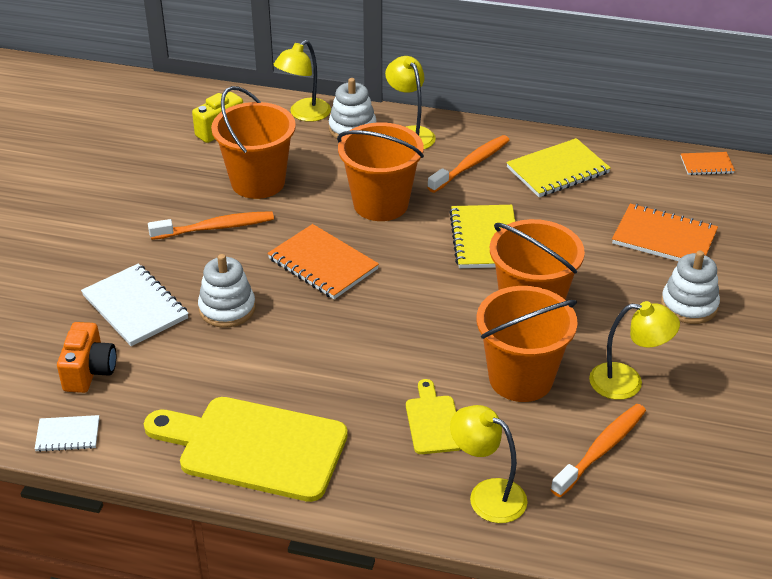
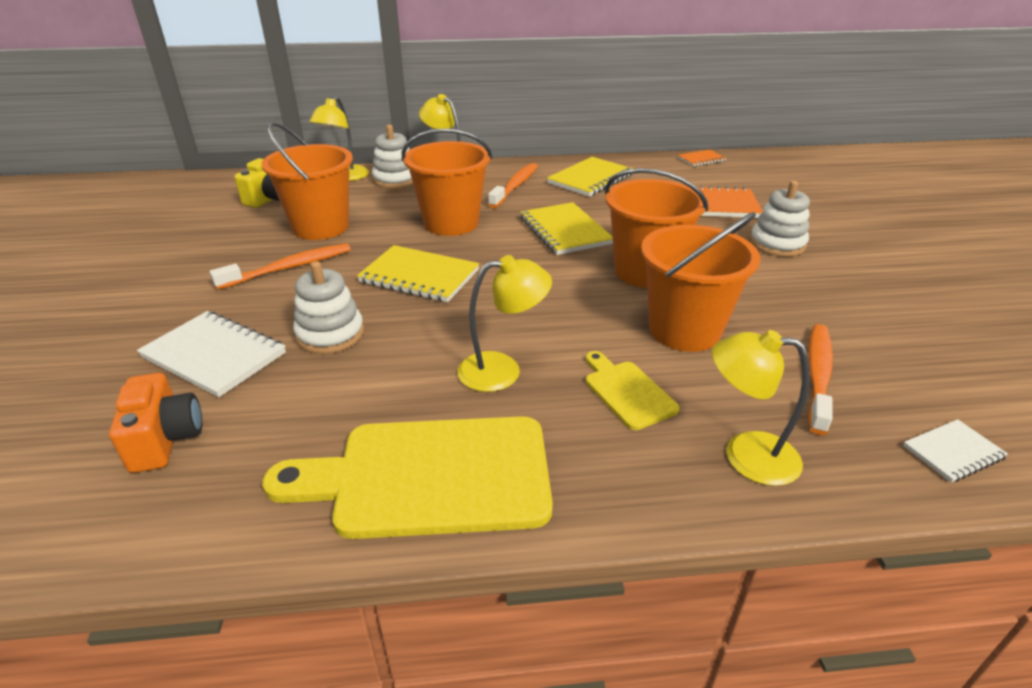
camera: 20 degrees left, 5 degrees down
white notebook [35,415,99,452] -> white notebook moved to [903,419,1008,482]
orange notebook [267,224,379,299] -> yellow notebook [357,245,479,302]
yellow lamp [589,301,680,400] -> yellow lamp moved to [457,255,552,392]

